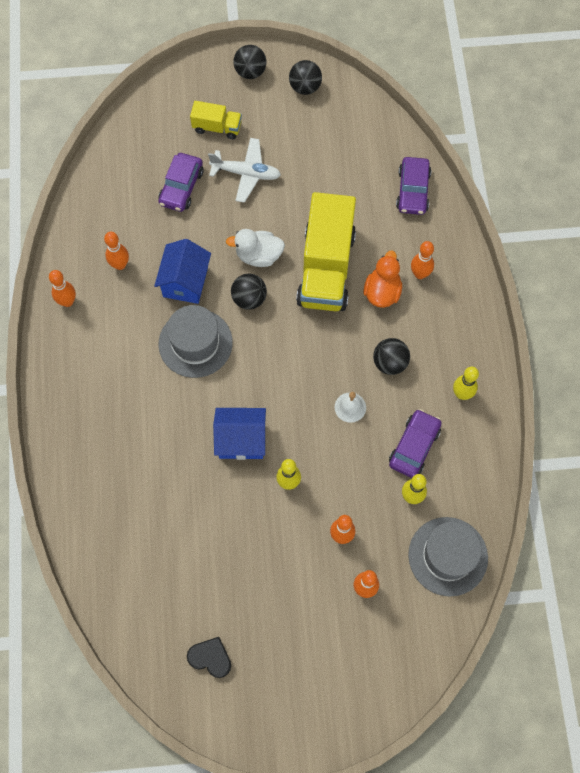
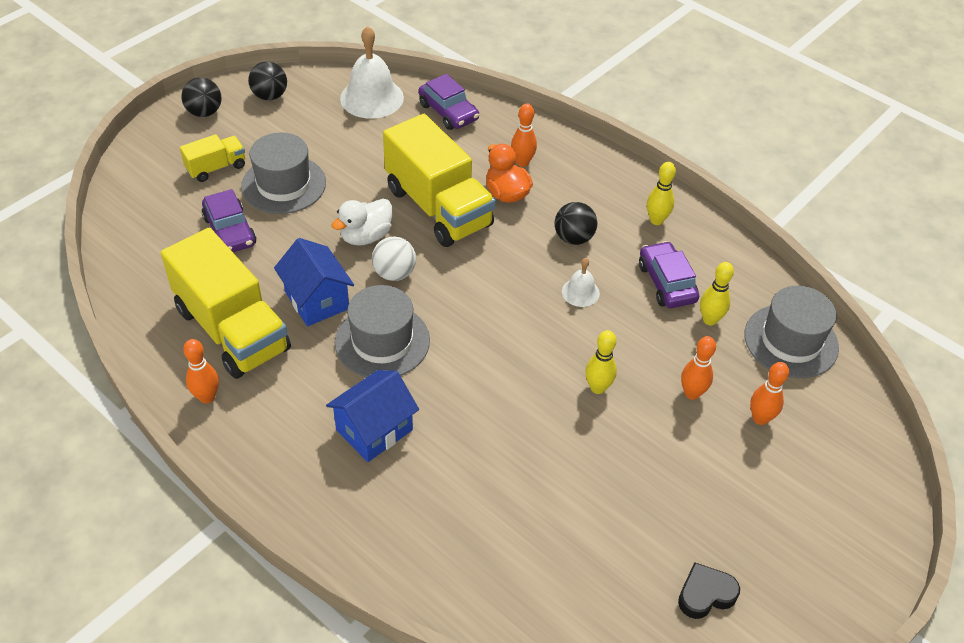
camera: 45 degrees left, 20 degrees down
orange bowling pin [104,232,129,270] -> yellow truck [161,228,291,379]
white plane [208,138,281,203] -> grey hat [241,132,326,214]
blue house [213,408,266,460] -> blue house moved to [326,370,419,462]
black ball [231,273,267,310] -> white ball [372,237,416,281]
none -> white bell [340,26,404,119]

